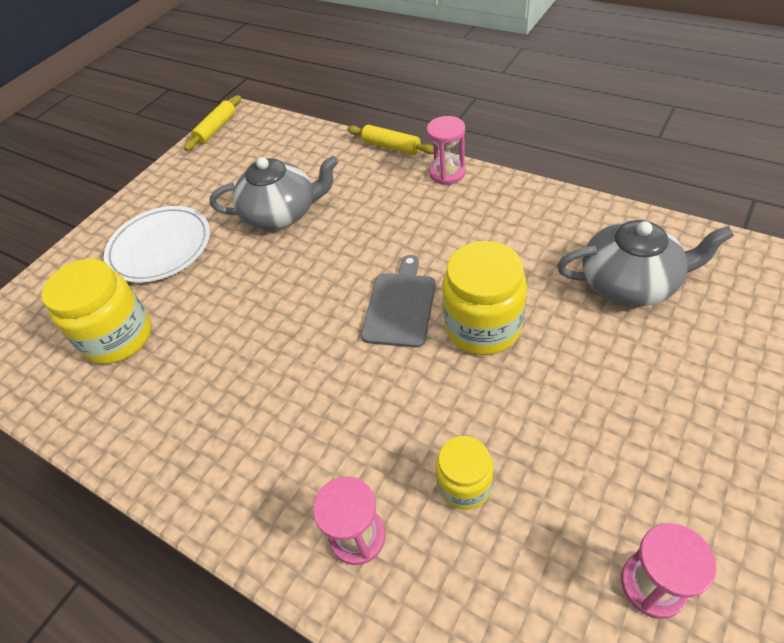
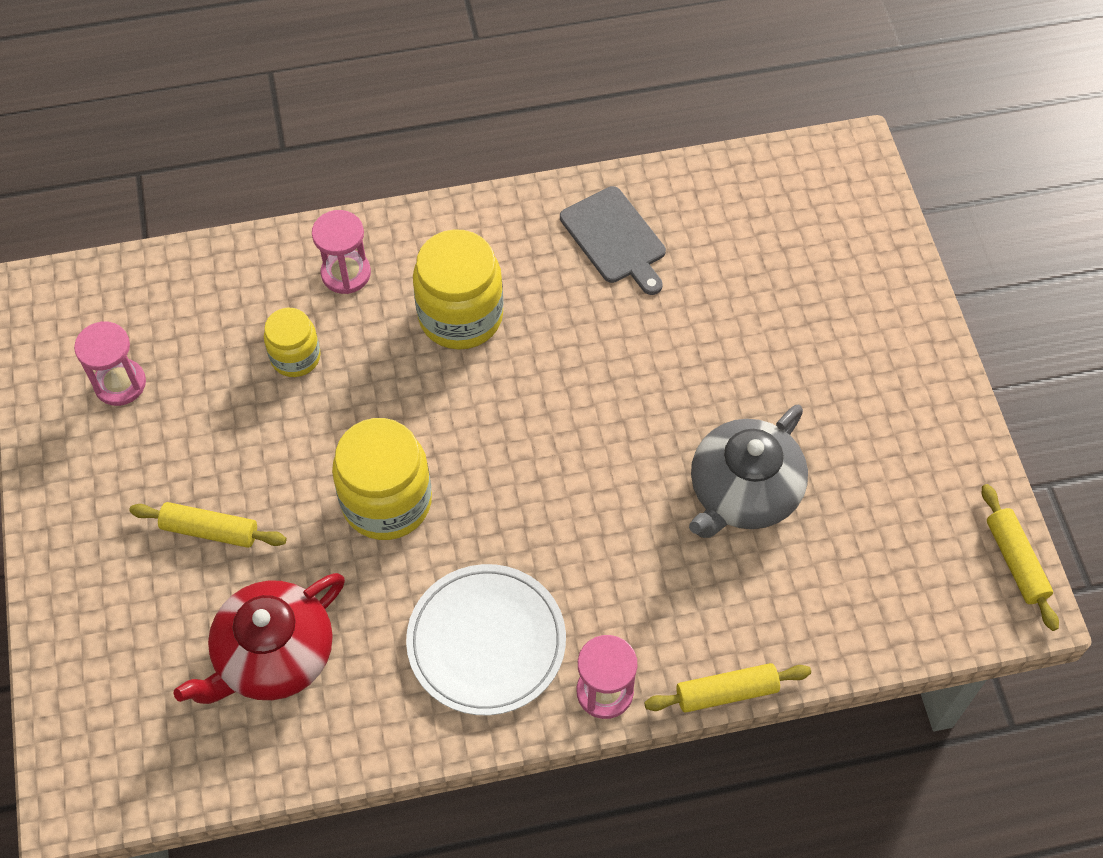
camera: 130 degrees right, 10 degrees up
yellow jar [42,259,152,364] -> yellow jar moved to [413,229,503,350]
white plate [104,206,210,283] -> white plate moved to [406,564,566,715]
grey cutting board [361,255,436,348] -> grey cutting board moved to [560,186,666,295]
grey teapot [557,220,734,306] -> red teapot [174,573,345,704]
none -> yellow rolling pin [129,502,287,548]

